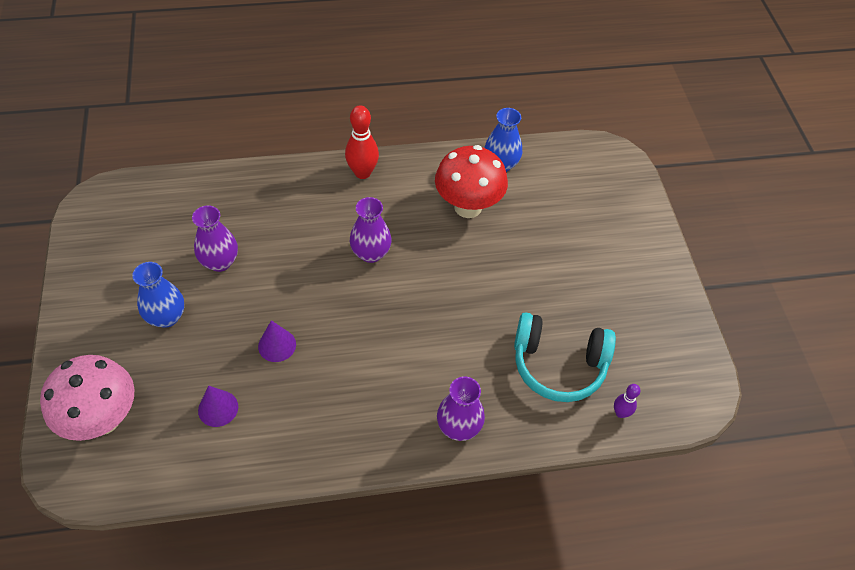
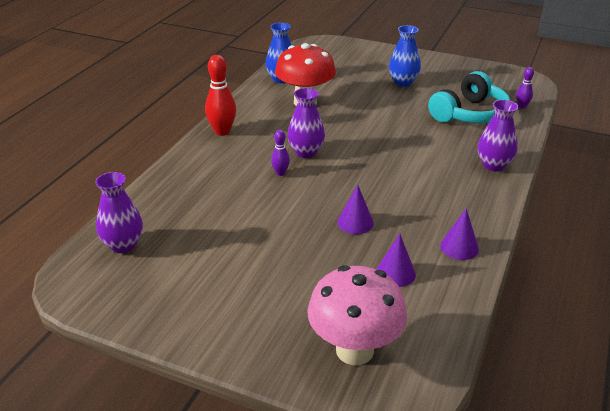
camera: 55 degrees left, 20 degrees down
blue vase [132,262,184,328] -> blue vase moved to [389,25,421,86]
purple vase [192,206,238,272] -> purple vase moved to [95,172,143,253]
none -> purple bowling pin [271,130,290,176]
none -> purple cone [440,208,479,260]

